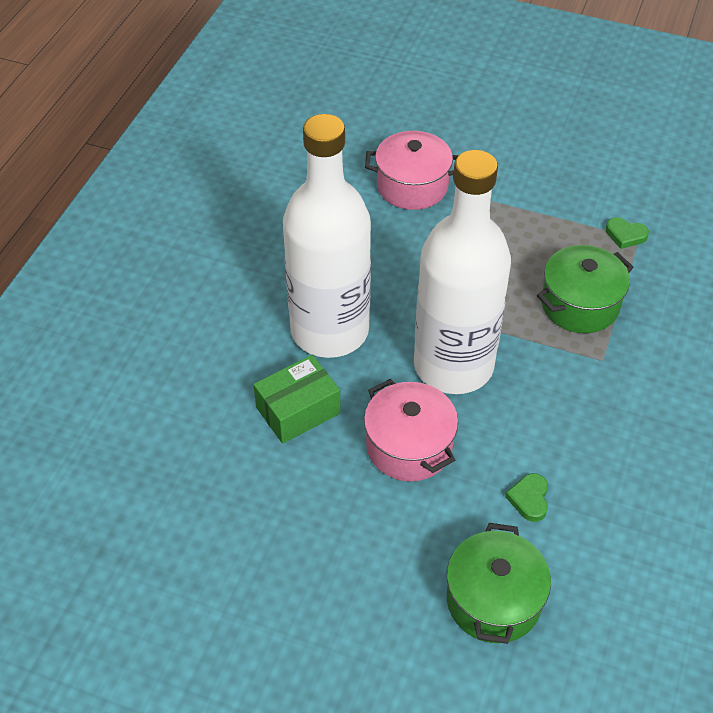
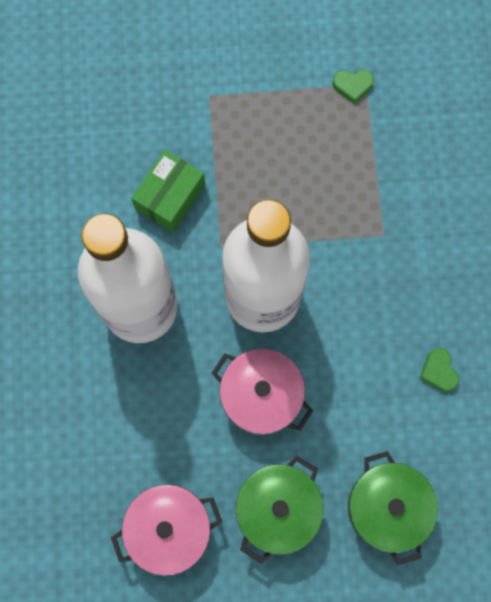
camera: 25 degrees left, 25 degrees up
green box [253,355,341,444] -> green box moved to [131,150,205,233]
pink pot [365,131,459,210] -> pink pot moved to [111,484,222,576]
green heart [505,473,548,522] -> green heart moved to [420,348,459,392]
green pot [537,245,634,333] -> green pot moved to [235,456,324,564]

